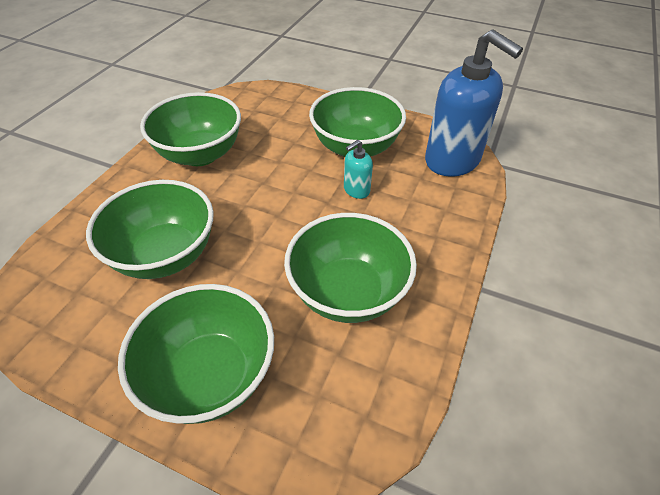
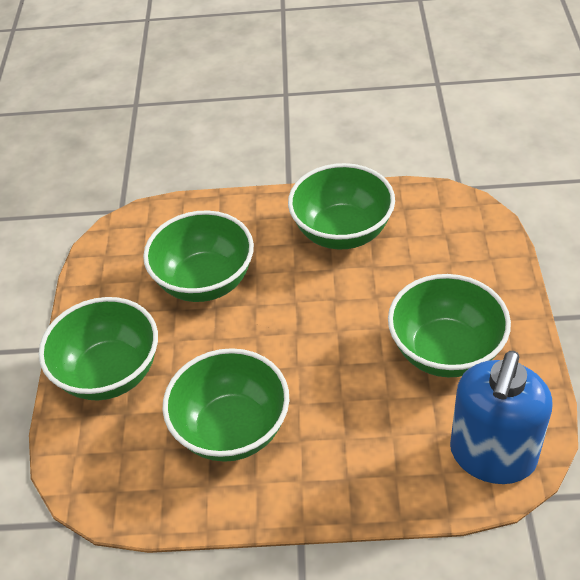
camera: 70 degrees right, 0 degrees up
turquoise soap dispenser [344,140,373,199] -> none

